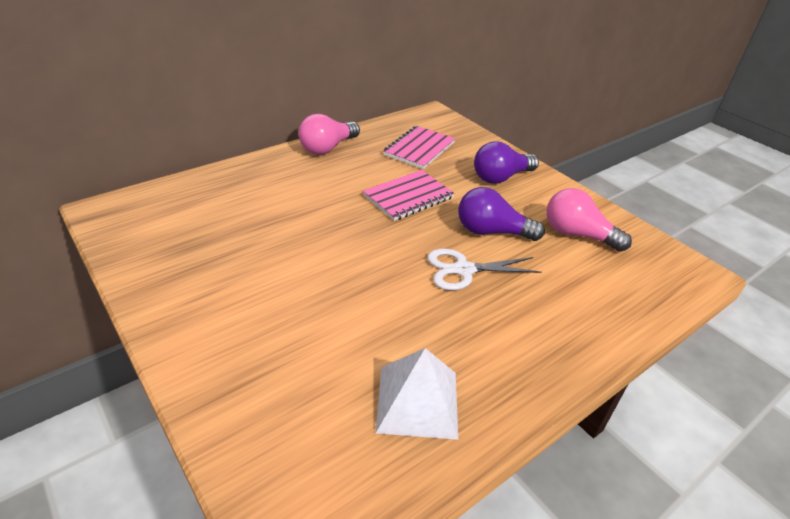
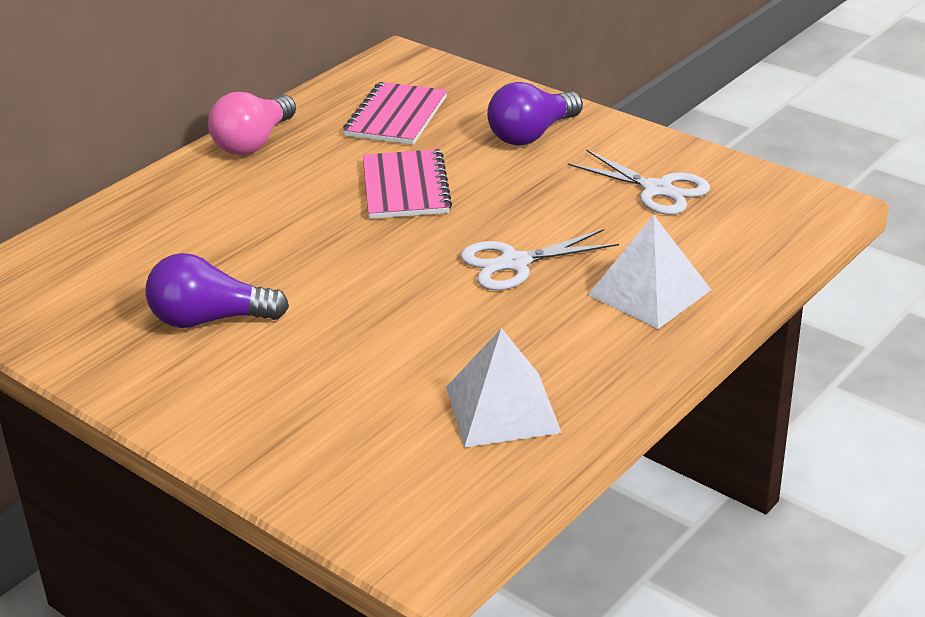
camera: 10 degrees left, 5 degrees down
pink notebook [363,170,455,221] -> pink notebook turned 45 degrees counterclockwise [363,149,452,219]
purple light bulb [458,187,545,241] -> purple light bulb moved to [145,253,289,328]
pink light bulb [546,188,632,252] -> white scissors [568,149,710,215]
none -> white pyramid [588,215,711,329]

